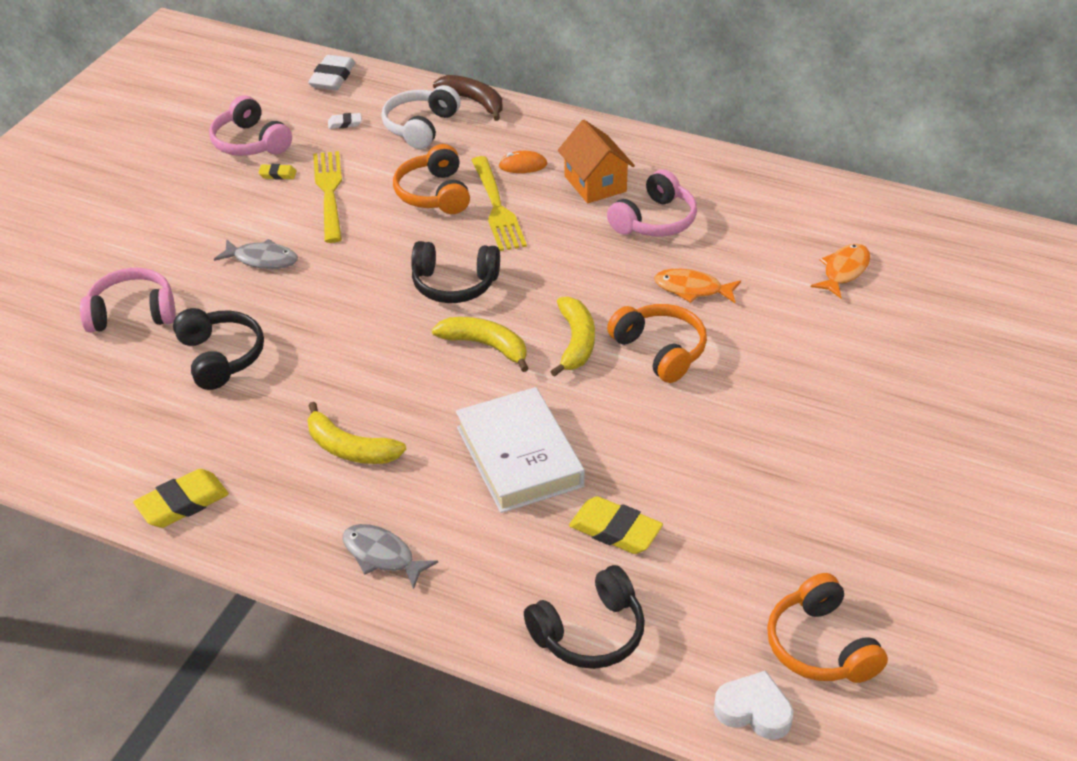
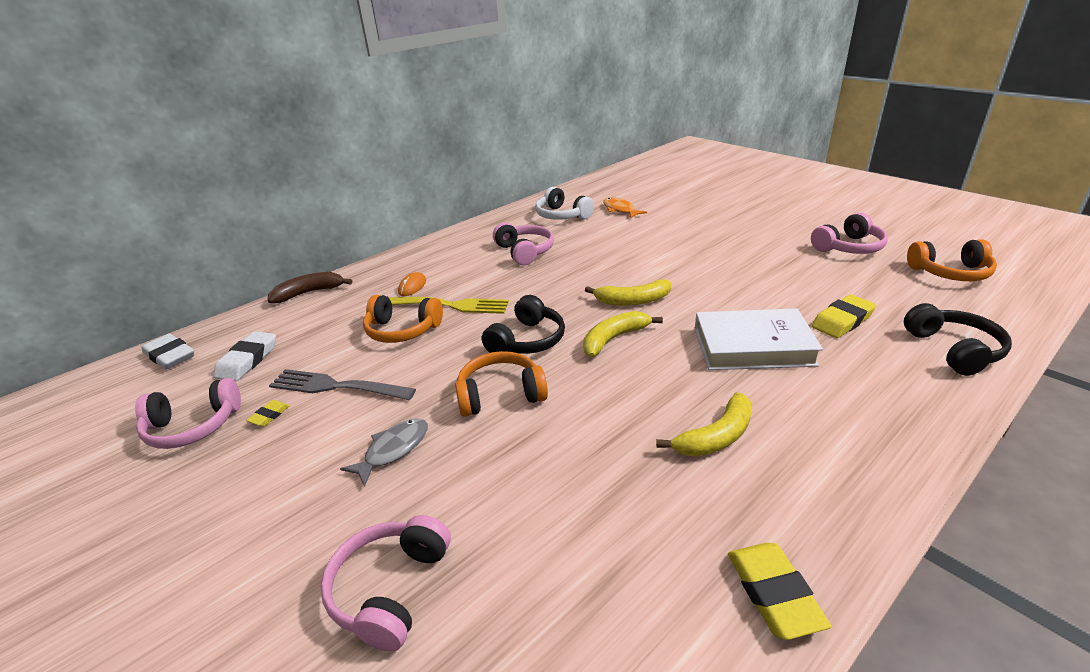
camera: 65 degrees left, 10 degrees down
black headphones [173,308,264,390] -> none
yellow fork [313,151,342,243] -> grey fork [269,369,416,400]
white eraser [328,113,362,129] -> white eraser [213,331,276,381], size x1.90
grey fish [343,524,438,589] -> none
white headphones [381,85,461,149] -> white headphones moved to [535,187,594,220]
yellow banana [550,297,595,377] -> yellow banana turned 150 degrees clockwise [585,279,671,306]
orange house [558,120,635,203] -> none
orange headphones [607,304,707,383] -> orange headphones moved to [455,351,548,417]
orange fish [654,269,741,303] -> none
white heart [714,671,793,740] -> none
none -> pink headphones [811,212,888,254]

